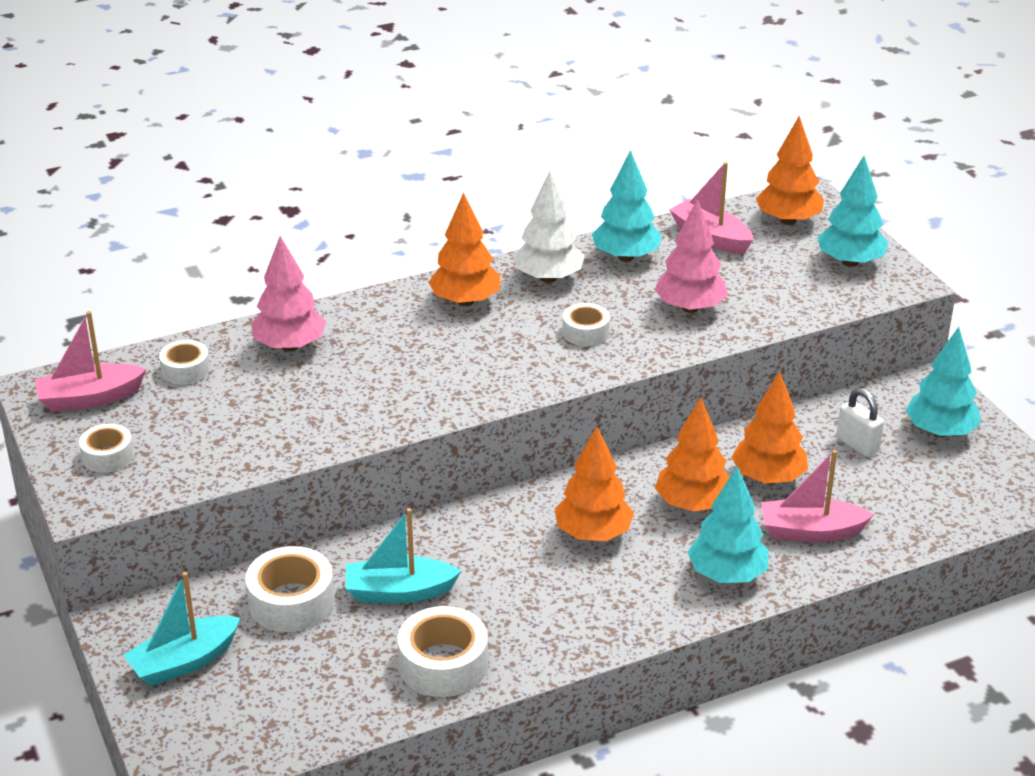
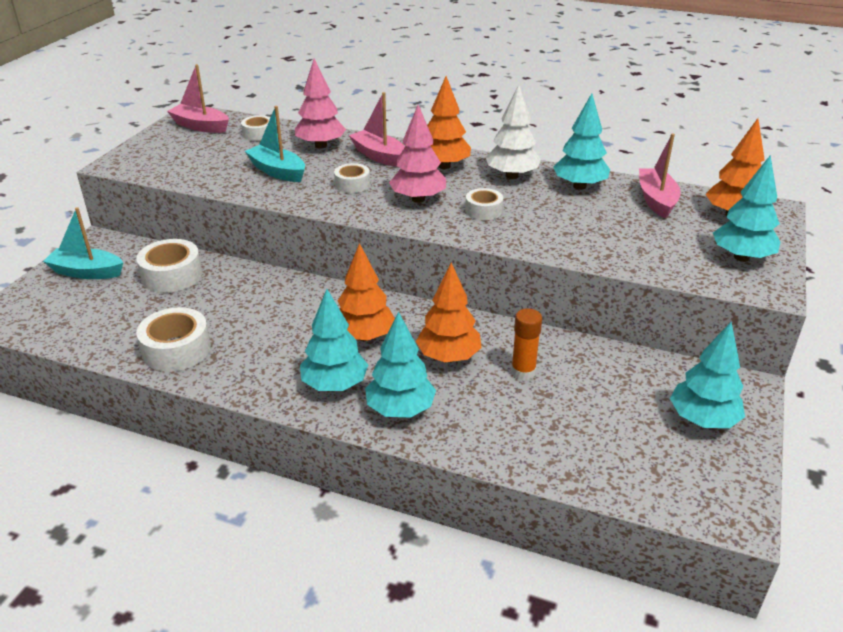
camera: 45 degrees right, 0 degrees up
white tape [79,423,134,473] -> white tape moved to [334,163,370,193]
turquoise boat [346,508,461,603] -> turquoise boat moved to [245,106,305,182]
pink tree [655,199,728,313] -> pink tree moved to [389,105,446,203]
orange tree [731,371,808,484] -> orange glue stick [511,308,542,380]
pink boat [761,450,874,542] -> pink boat moved to [349,92,405,167]
white padlock [837,388,884,457] -> none
none -> turquoise tree [300,289,368,391]

